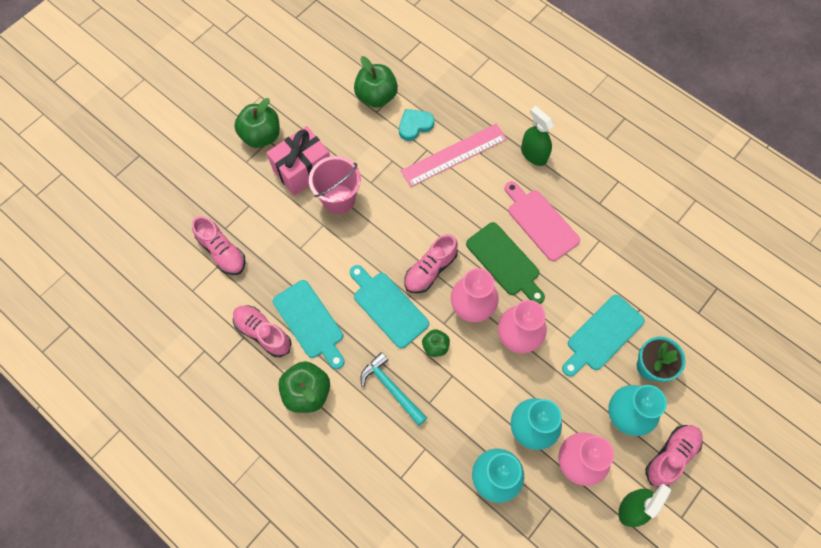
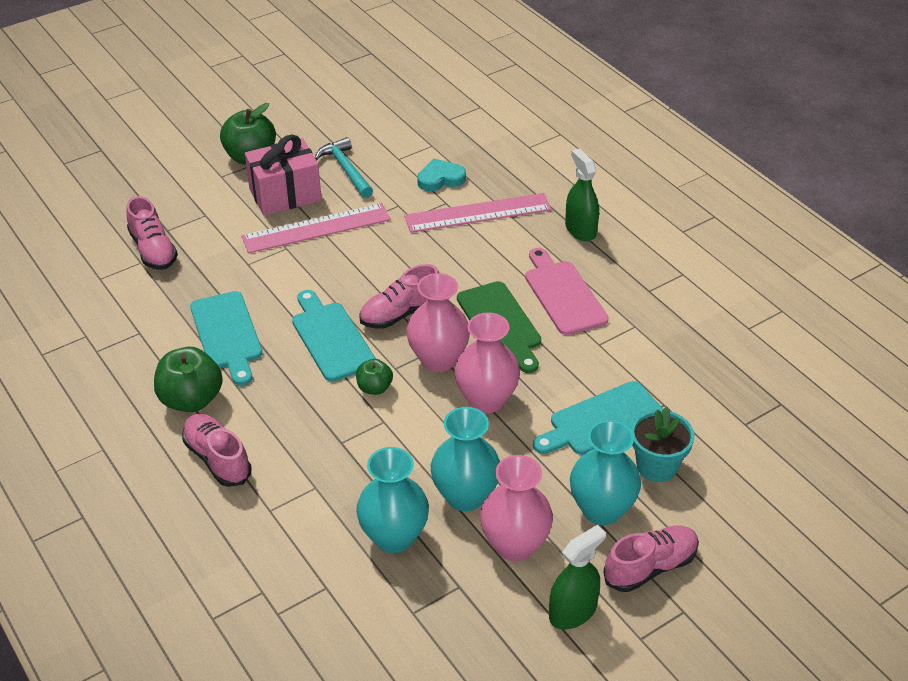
camera: 15 degrees right, 25 degrees down
pink shoe [233,305,292,357] -> pink shoe moved to [182,414,252,487]
pink bucket [309,156,361,214] -> pink ruler [241,203,391,253]
green apple [354,56,398,108] -> none
turquoise hammer [360,352,427,426] -> turquoise hammer moved to [315,137,373,198]

